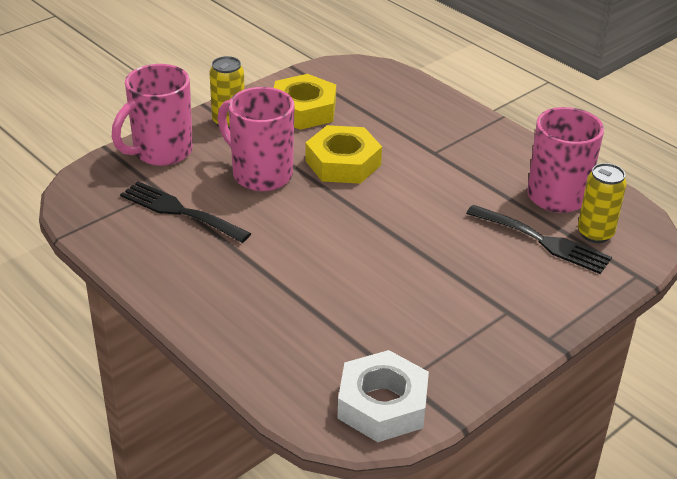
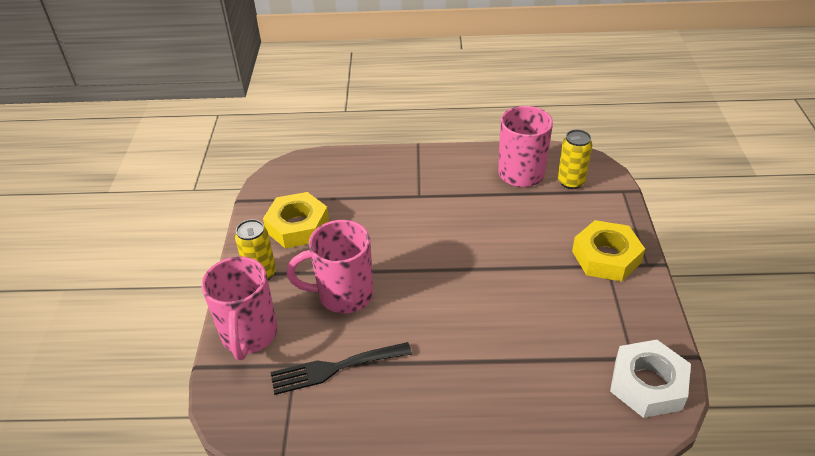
camera: 45 degrees left, 5 degrees up
yellow nut [305,125,382,184] -> yellow nut moved to [572,220,645,281]
black fork [466,205,612,274] -> none

